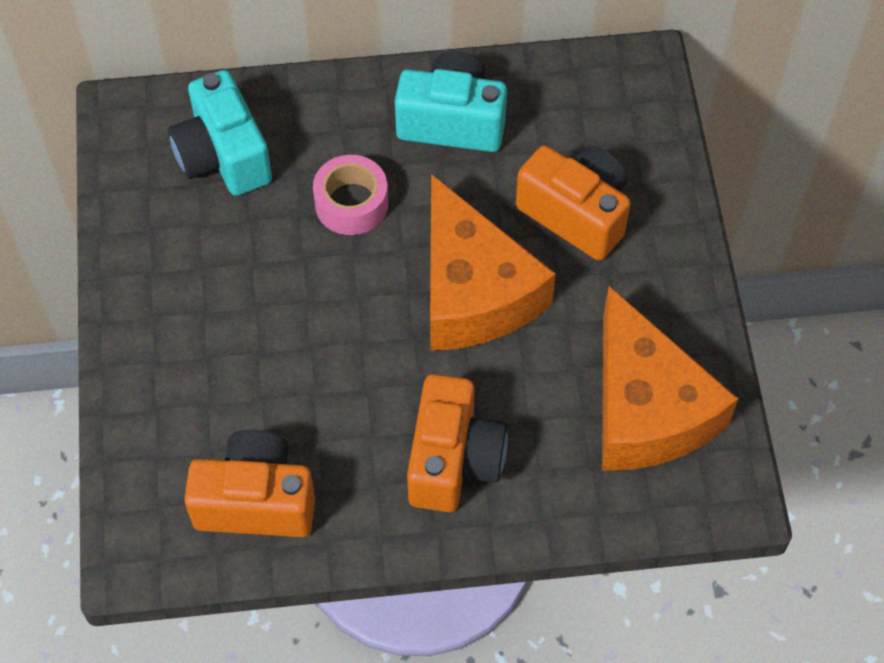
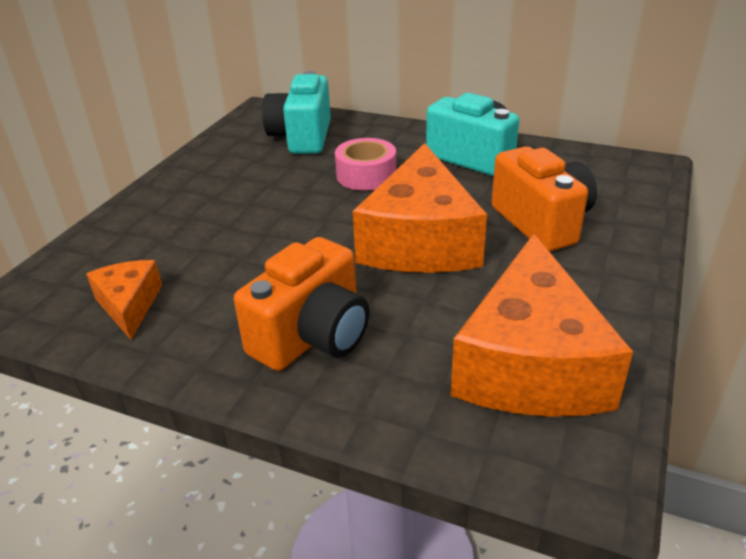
camera: 30 degrees right, 25 degrees down
orange camera [184,430,315,537] -> orange cheese [87,260,162,340]

